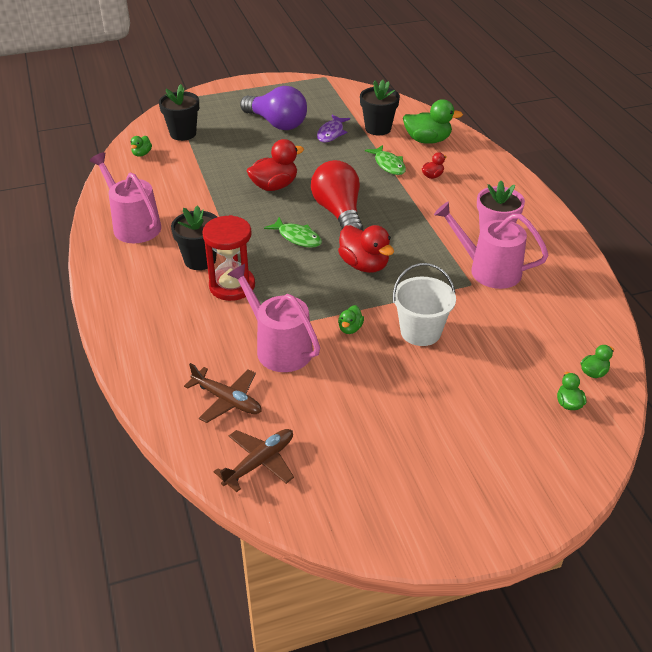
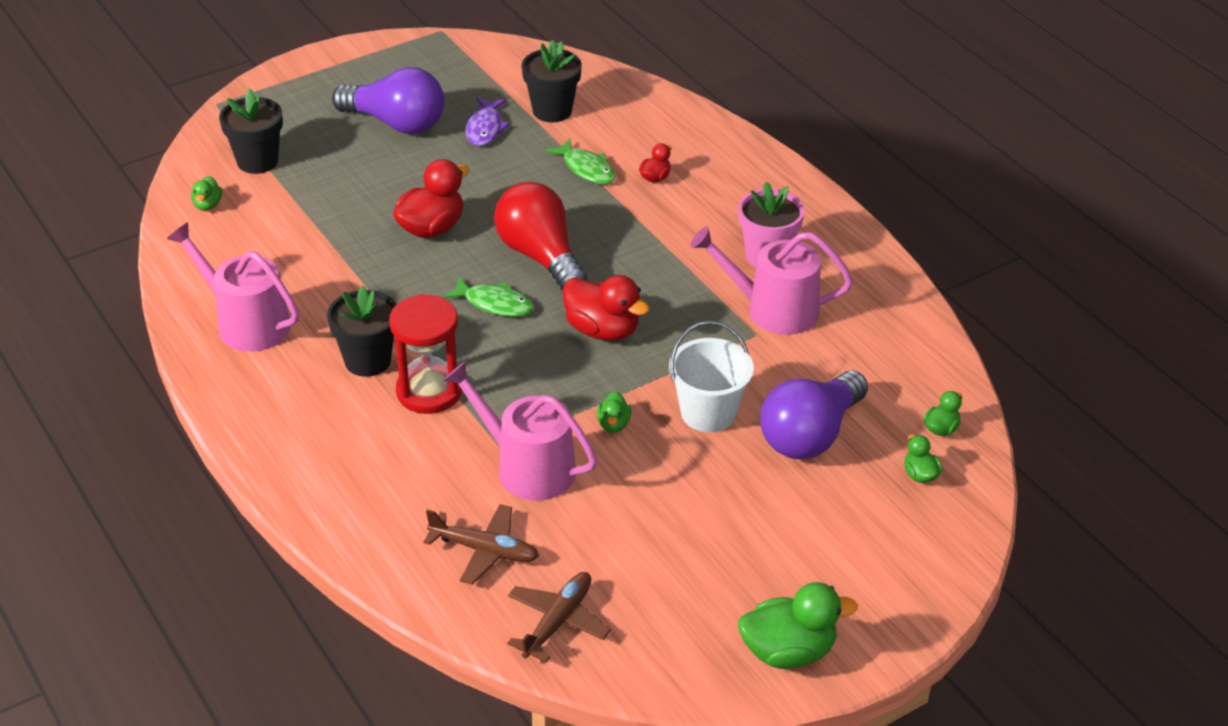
camera: 15 degrees left, 0 degrees up
green duck [403,99,463,144] -> green duck moved to [738,582,858,669]
none -> purple light bulb [760,371,868,459]

